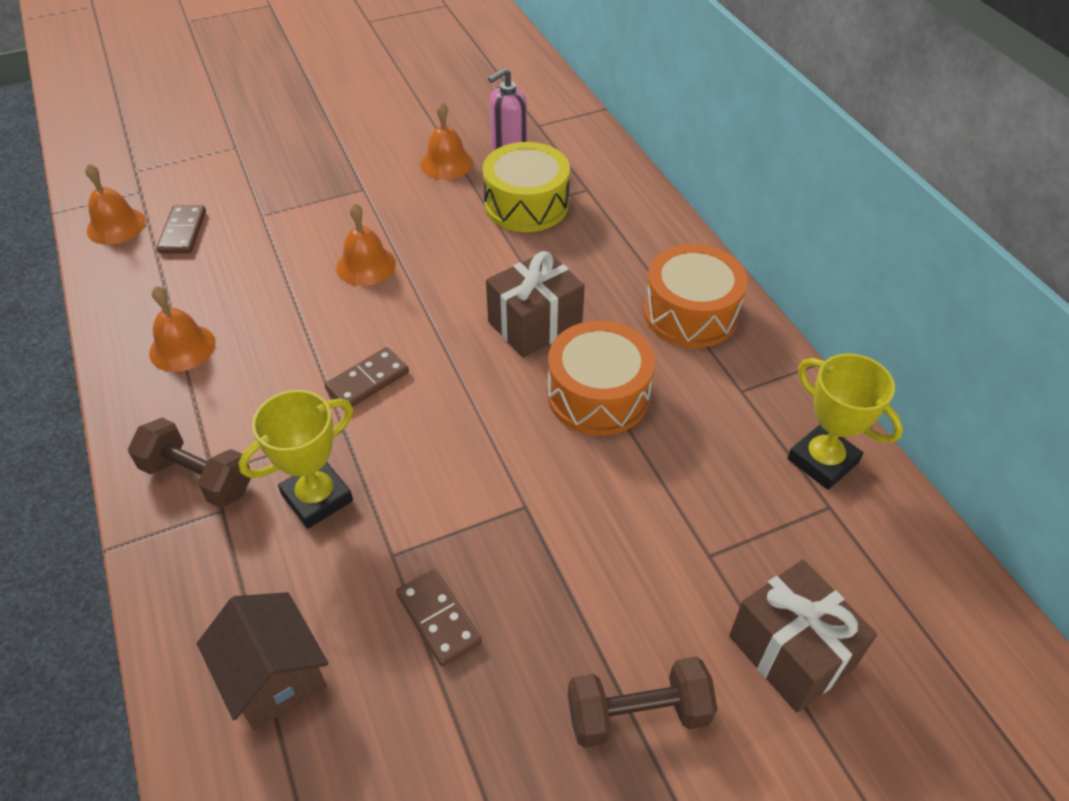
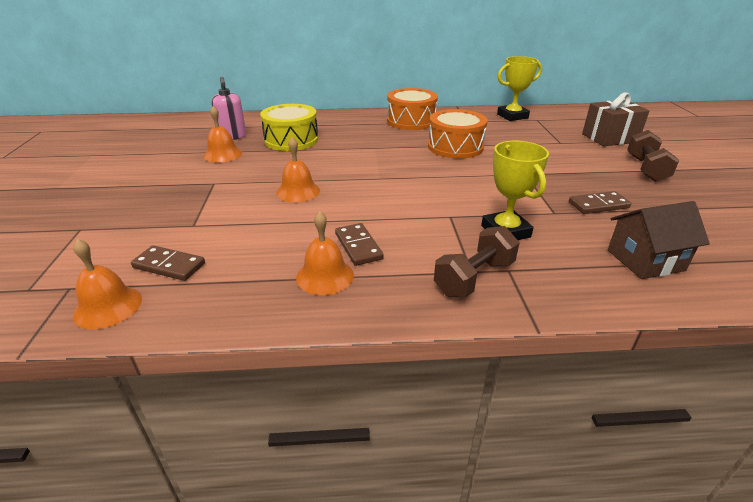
camera: 70 degrees left, 15 degrees down
brown domino [325,347,409,407] -> brown domino moved to [335,223,384,266]
brown gift [486,251,585,358] -> none

